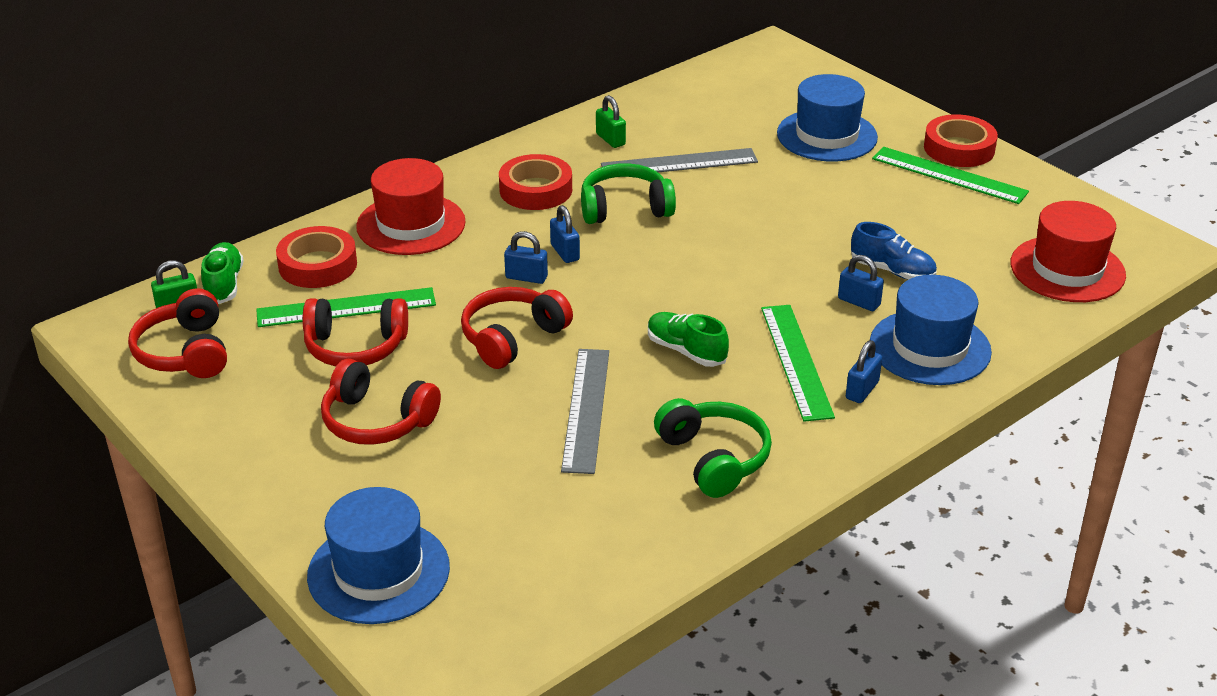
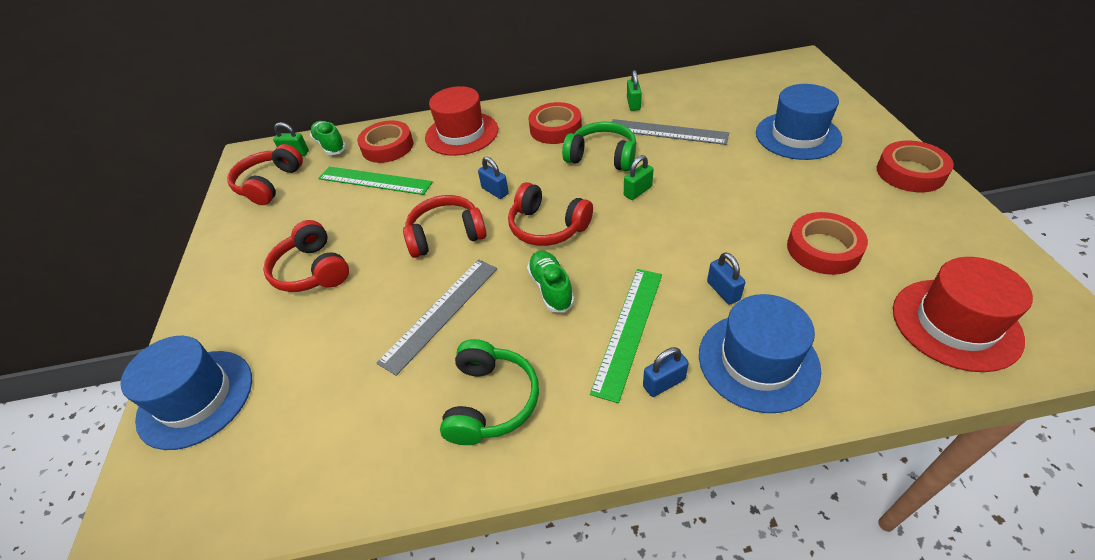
camera: 35 degrees right, 10 degrees up
green shoe [201,242,244,304] -> green shoe turned 60 degrees counterclockwise [310,121,346,155]
red headphones [303,298,408,366] -> red headphones moved to [508,182,593,246]
blue padlock [550,205,580,263] -> none
blue shoe [851,222,937,280] -> none
green ruler [872,147,1029,204] -> none
none -> green padlock [624,155,654,200]
none -> red tape [787,212,868,275]

